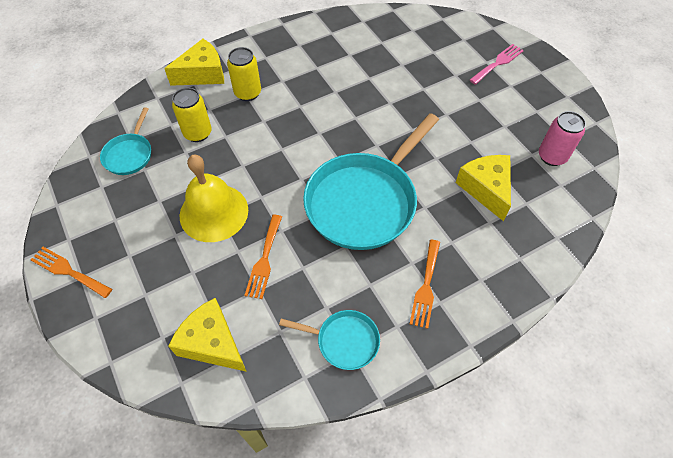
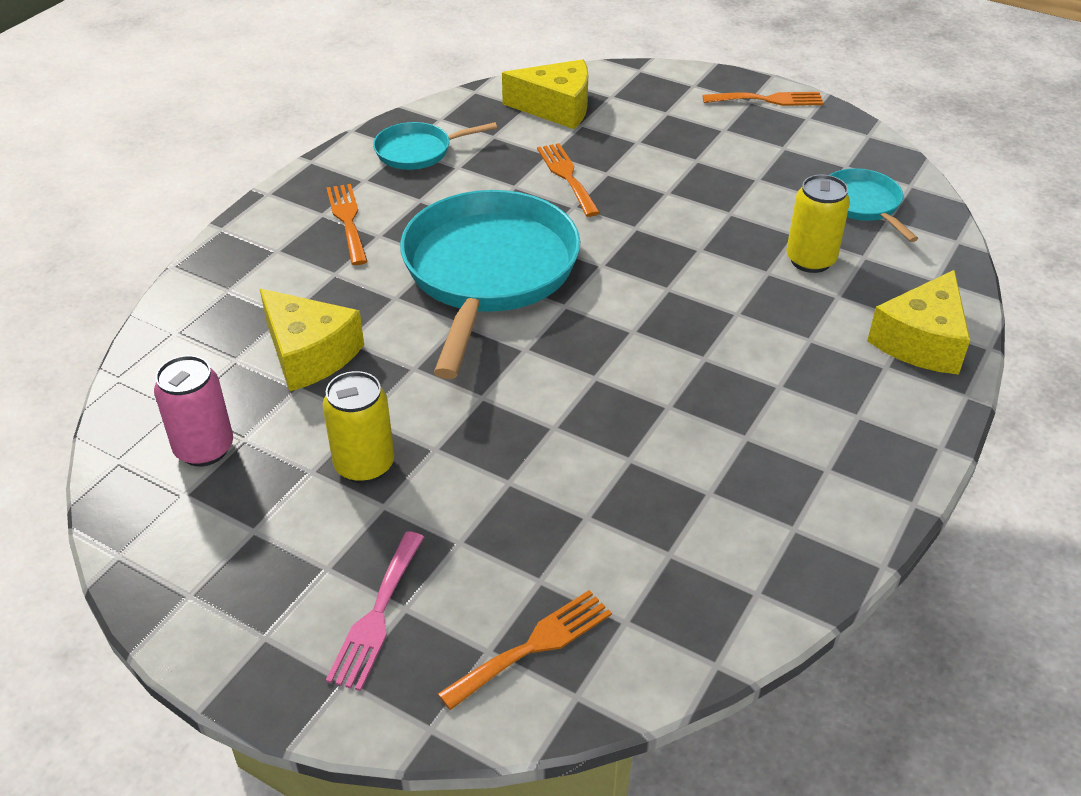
camera: 150 degrees right, 15 degrees down
yellow bell [179,155,248,242] -> none
yellow can [227,47,261,101] -> yellow can moved to [323,371,394,483]
none -> orange fork [438,590,612,710]

